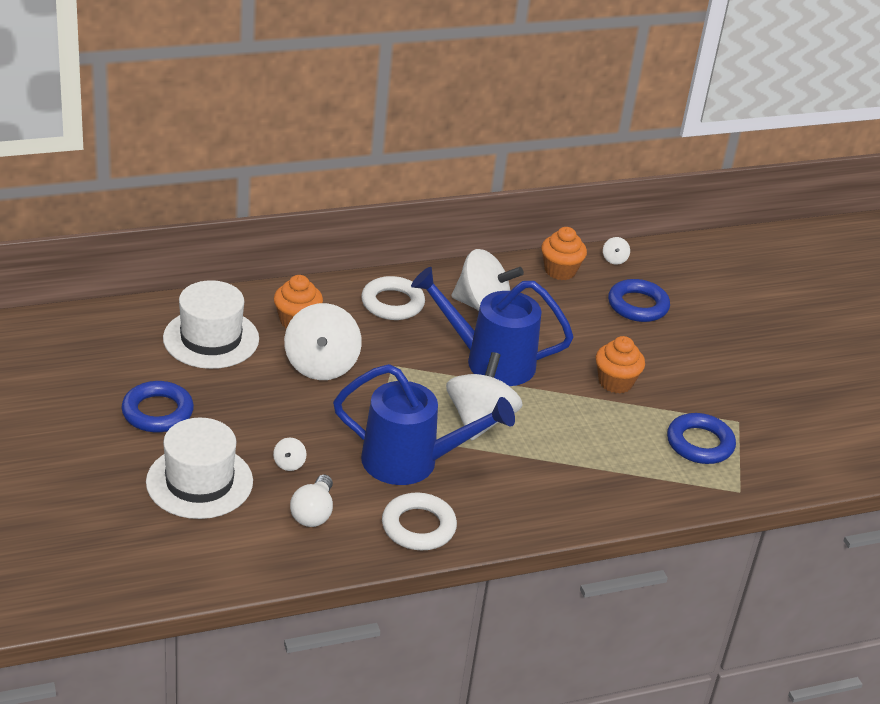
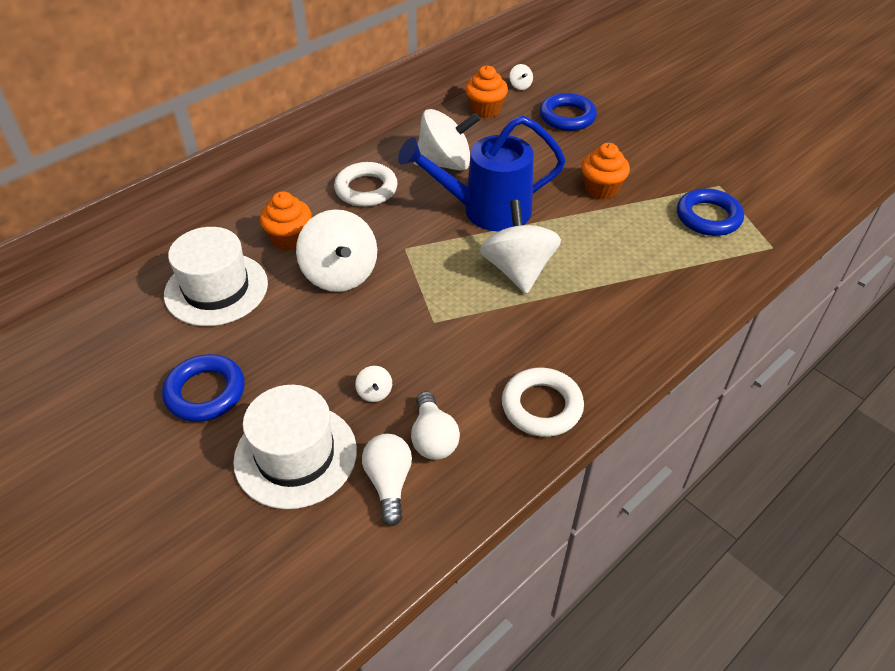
camera: 20 degrees left, 10 degrees up
blue watering can [333,364,515,485] -> none
none -> white light bulb [362,434,412,526]

